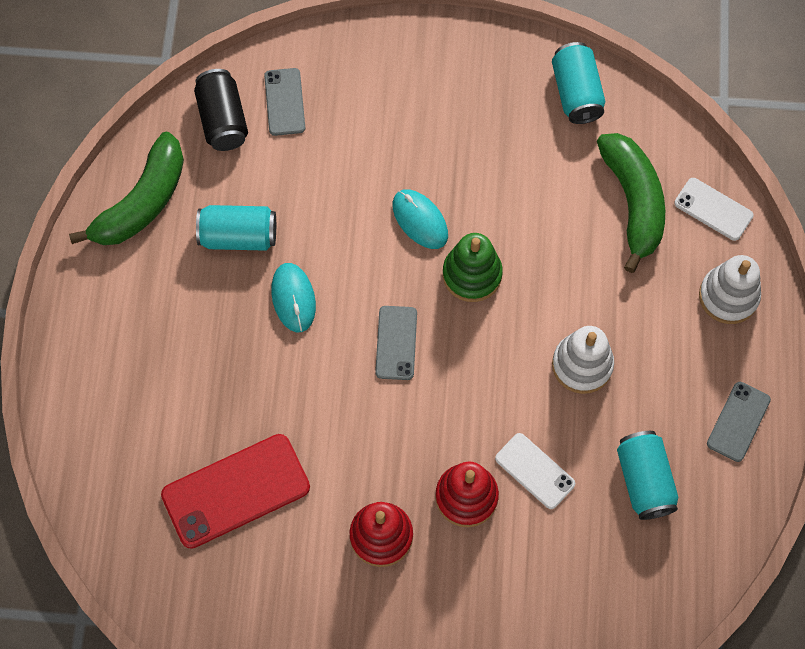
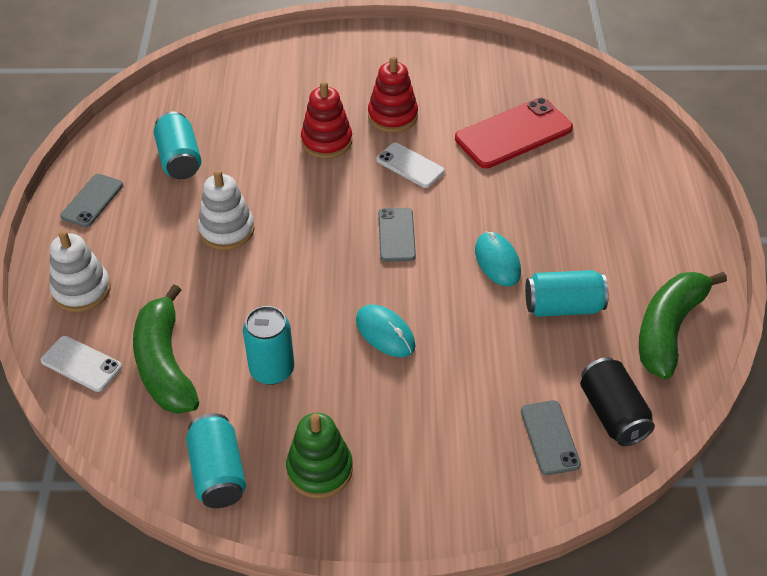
camera: 175 degrees right, 20 degrees down
green stacking toy [443,233,503,302] -> green stacking toy moved to [286,413,353,498]
white phone [495,433,575,509] -> white phone moved to [376,143,445,188]
none -> turquoise can [243,306,294,385]

